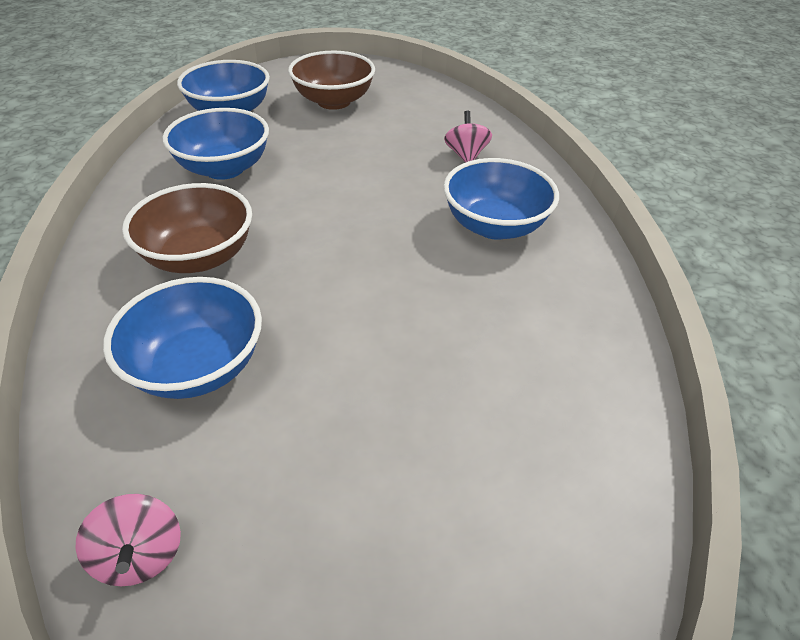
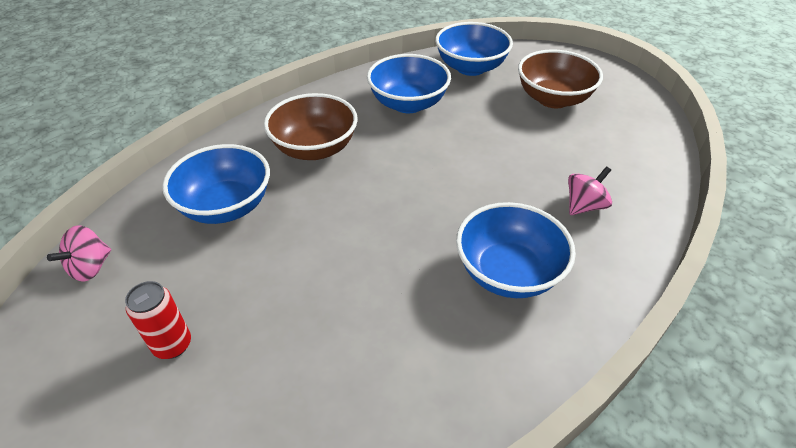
camera: 55 degrees right, 0 degrees up
none -> red can [125,281,191,359]

